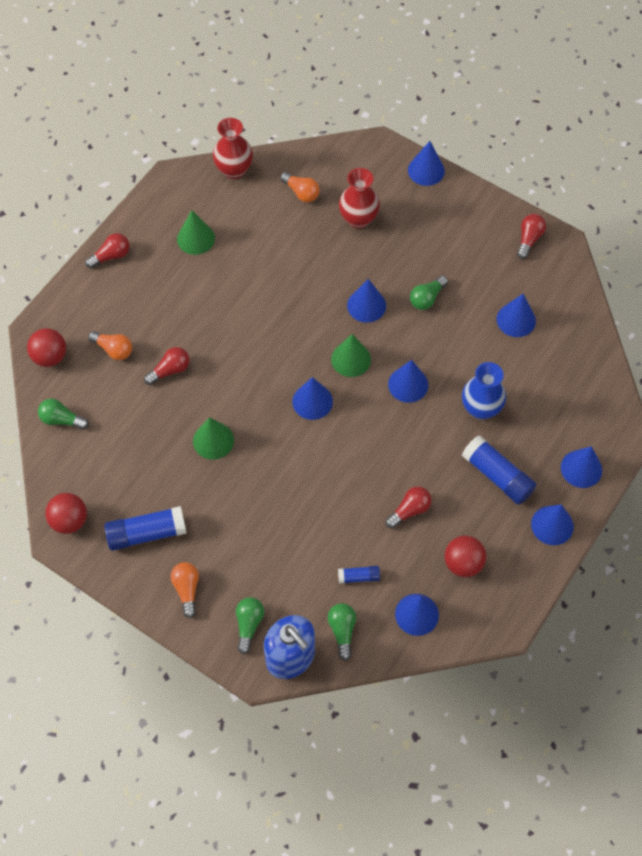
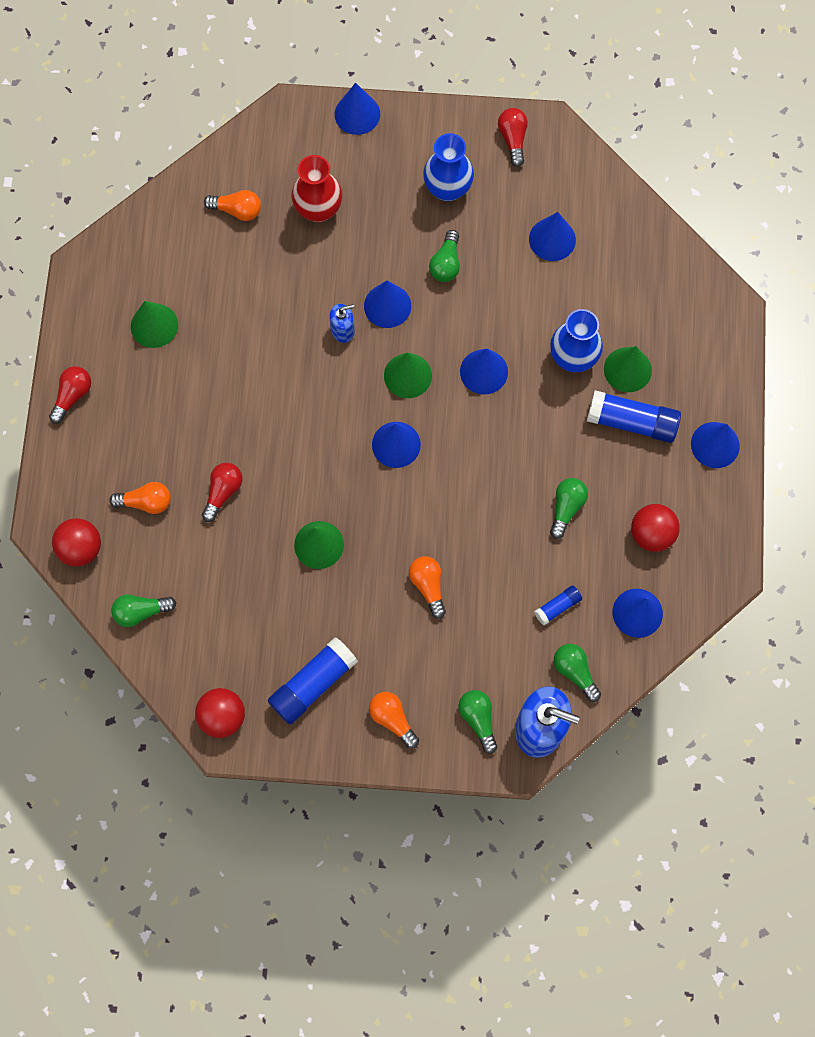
camera: 30 degrees left, 10 degrees up
red vase [213,118,253,179] -> none
red light bulb [386,486,432,529] -> green light bulb [550,478,588,539]
blue cone [561,446,602,488] -> none
none -> blue soap dispenser [329,304,355,343]
none -> orange light bulb [409,556,446,619]
none -> blue vase [423,133,474,201]
none -> green cone [604,346,652,392]

